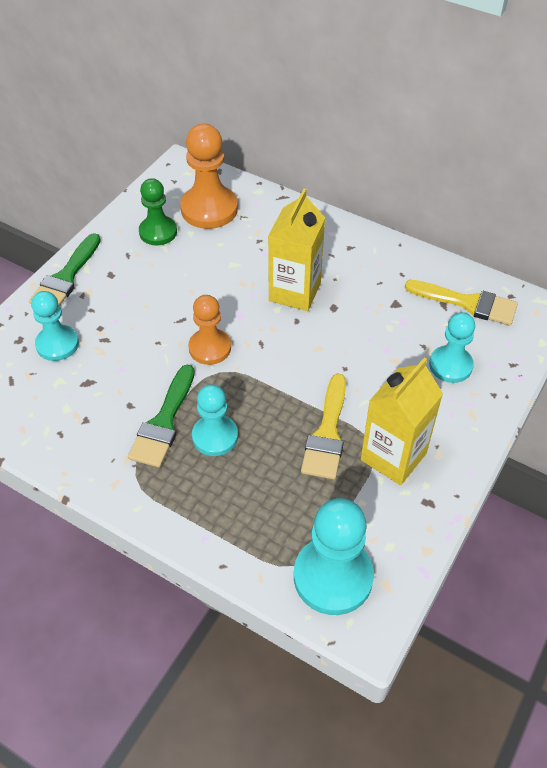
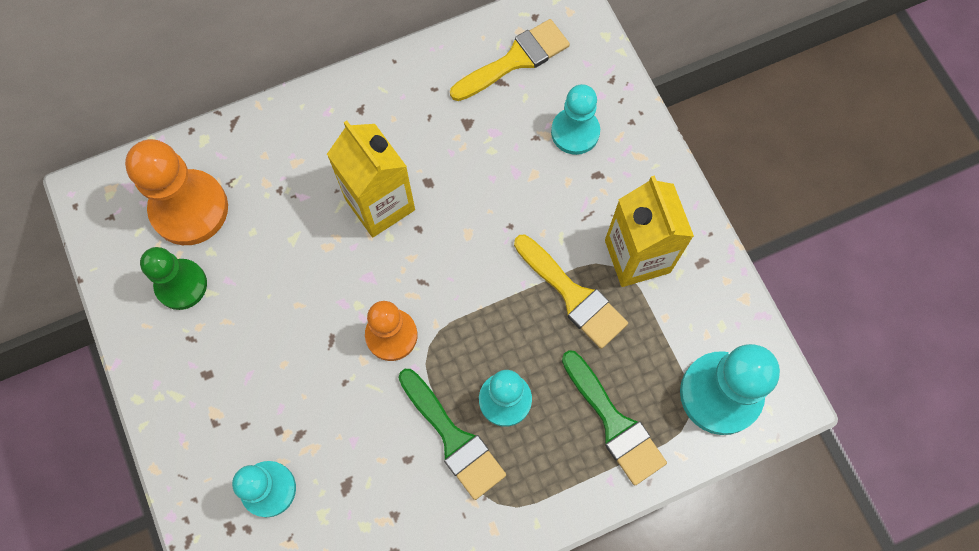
camera: 55 degrees left, 20 degrees up
green brush [29,233,101,306] -> green brush moved to [562,350,667,485]

